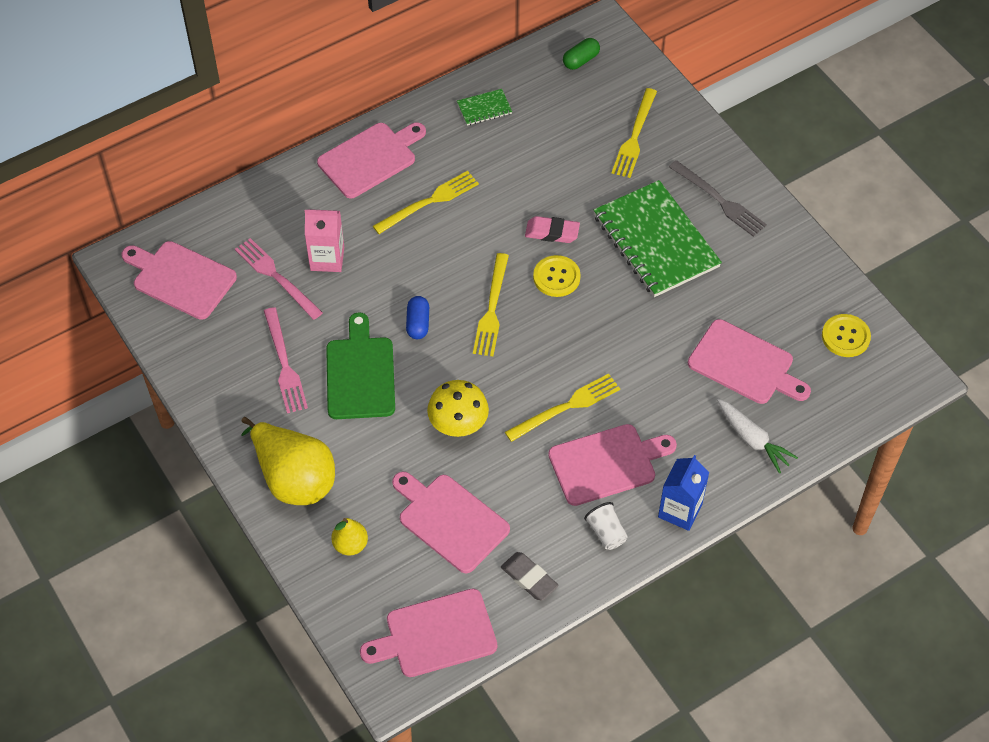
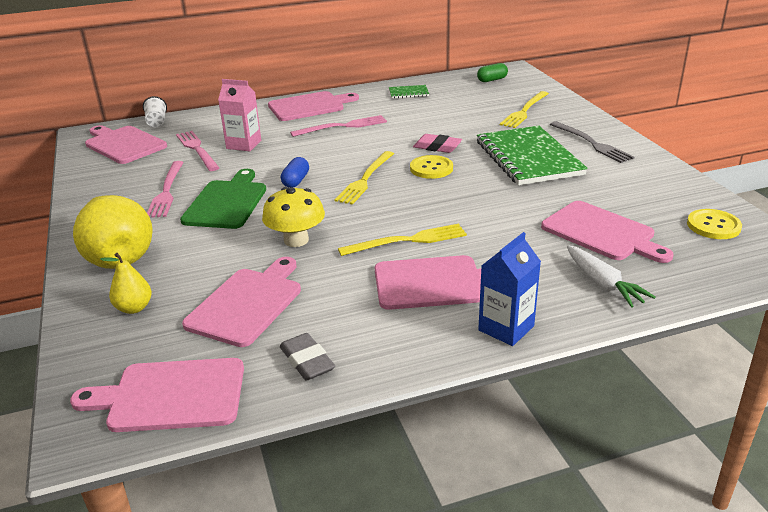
camera: 15 degrees right, 25 degrees down
yellow fork [373,171,479,234] -> pink fork [290,115,387,137]
pink cutting board [392,472,510,573] -> pink cutting board turned 60 degrees clockwise [182,257,301,347]
white cup [584,502,628,550] -> white cup moved to [143,96,167,127]

